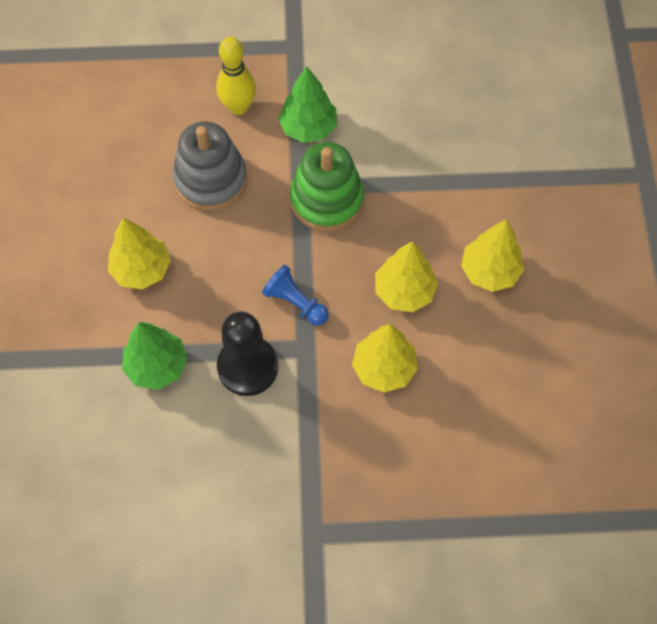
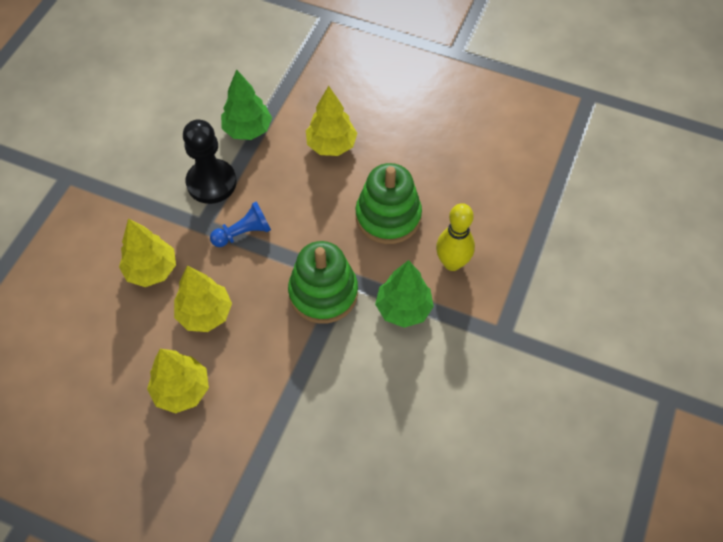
camera: 115 degrees right, 5 degrees down
grey stacking toy [173,122,247,211] -> green stacking toy [356,163,422,244]

